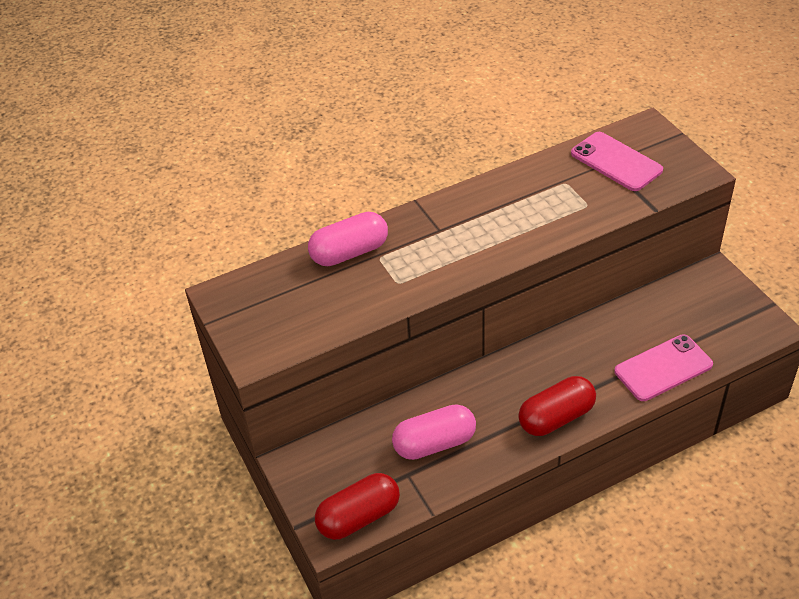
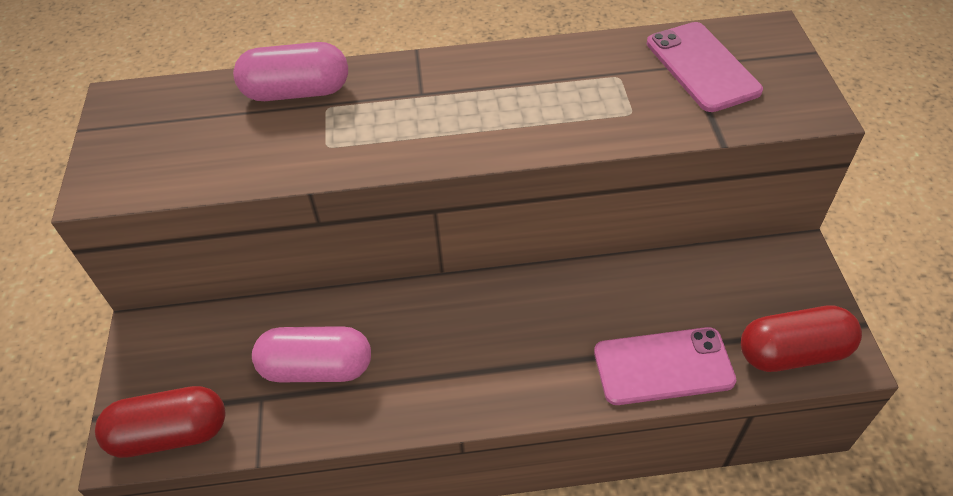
camera: 20 degrees right, 5 degrees up
red capsule [518,376,596,436] -> red capsule moved to [741,305,862,372]

